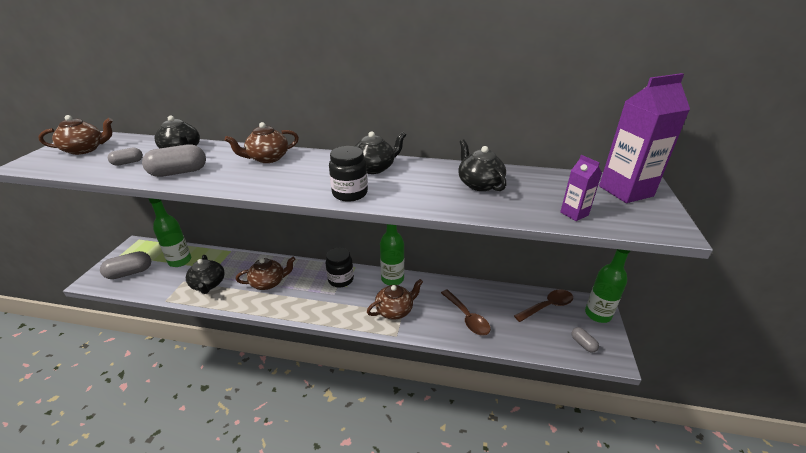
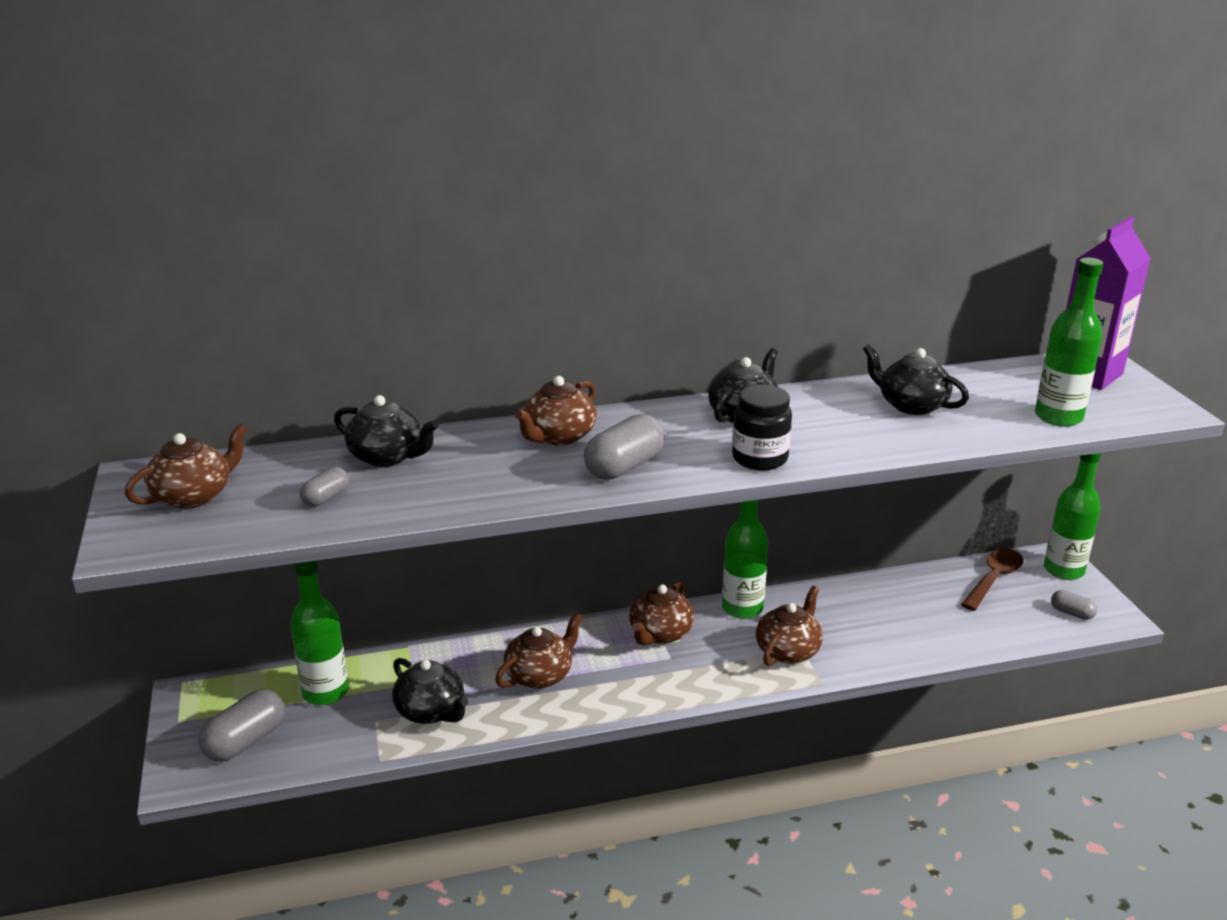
camera: 25 degrees left, 5 degrees down
grey capsule [142,144,206,177] -> grey capsule moved to [584,414,665,480]
black jar [326,248,354,287] -> brown teapot [629,581,694,646]
brown spoon [441,289,491,336] -> none
purple carton [560,155,602,221] -> green bottle [1035,258,1103,427]

